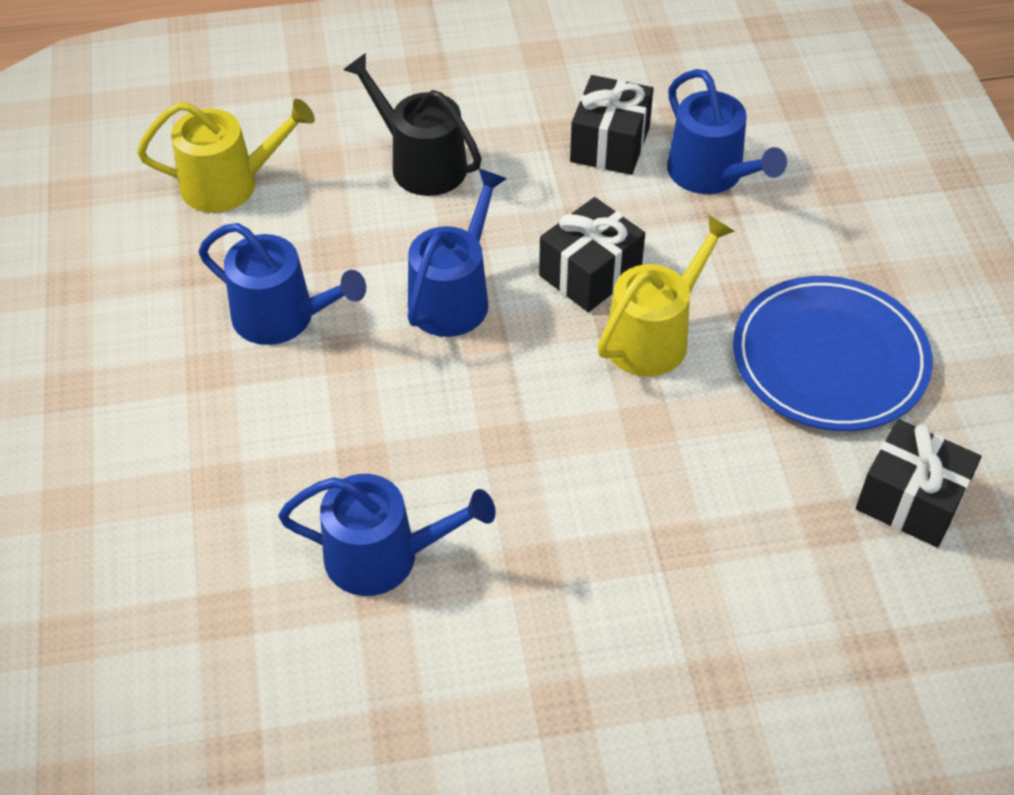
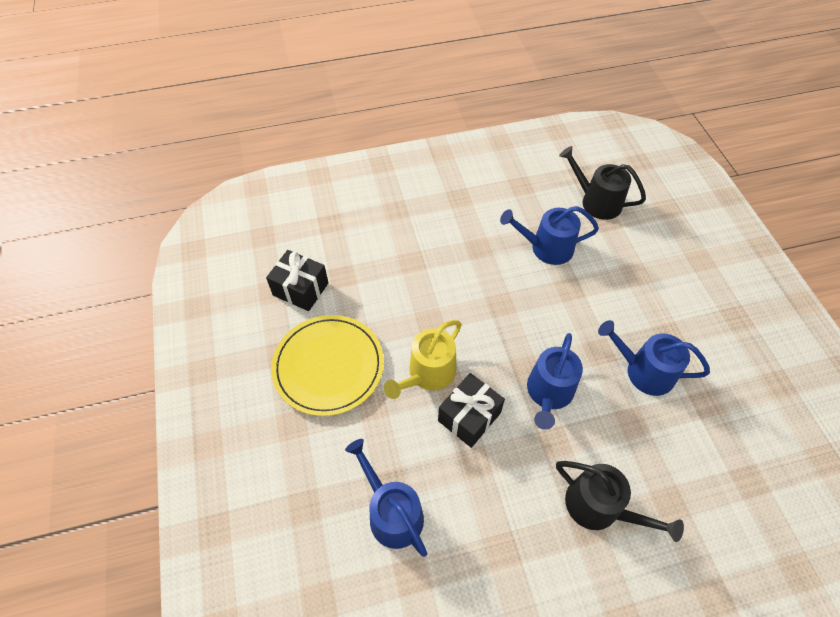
camera: 175 degrees right, 5 degrees up
yellow watering can [137,99,315,213] -> none
black gift [570,75,653,175] -> none
blue plate [733,276,933,431] -> yellow plate [271,315,384,416]
none -> black watering can [559,146,646,220]

